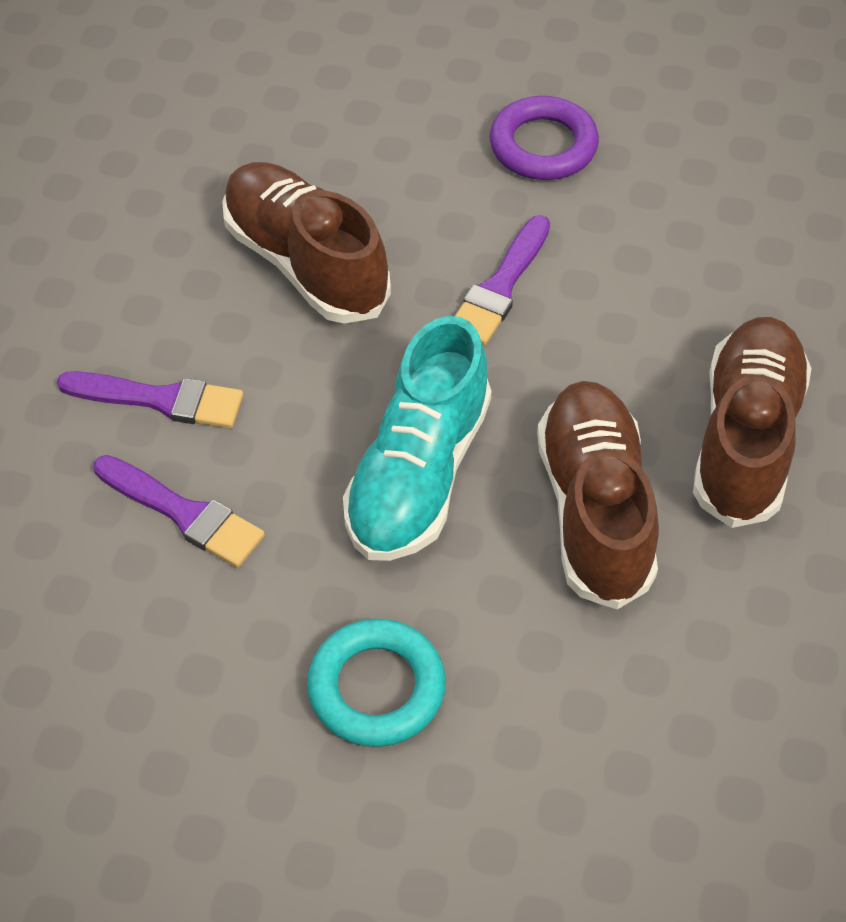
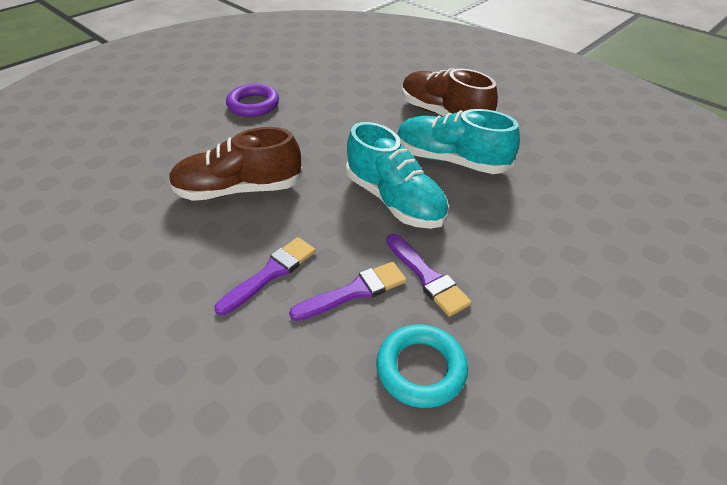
camera: 60 degrees left, 10 degrees down
turquoise ring [307,619,446,747] -> turquoise ring moved to [376,325,468,408]
purple brush [455,215,550,345] -> purple brush moved to [386,234,472,317]
brown shoe [537,381,659,609] -> turquoise shoe [397,109,520,174]

